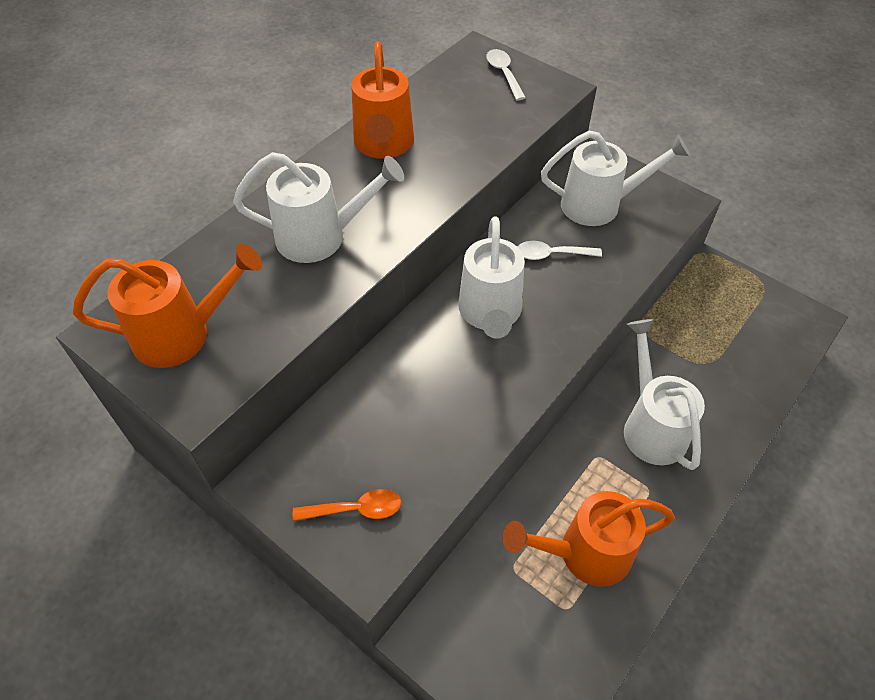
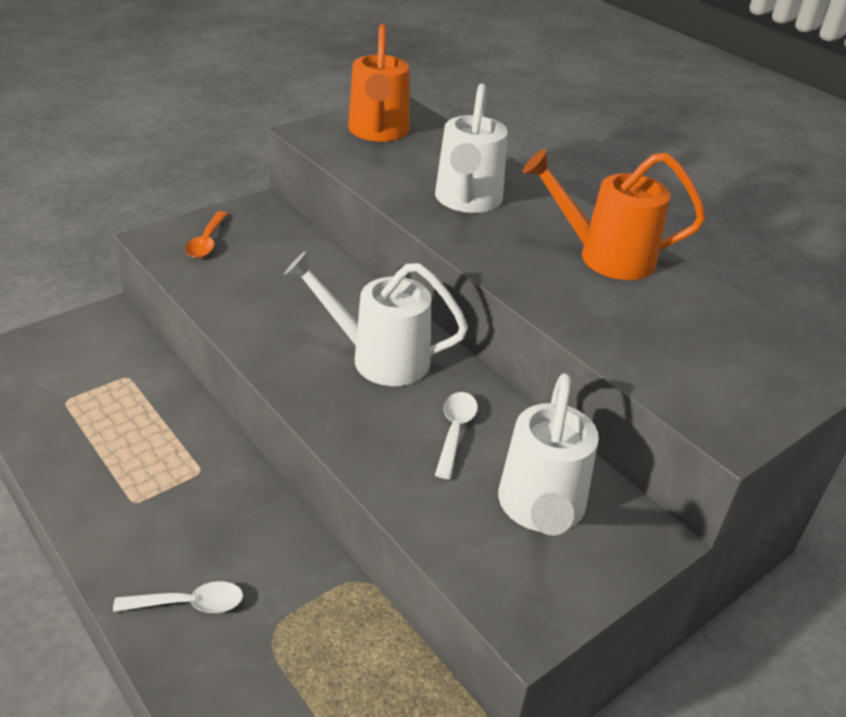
camera: 100 degrees right, 15 degrees down
white spoon [487,49,526,101] -> white spoon moved to [113,581,243,613]
orange watering can [503,491,675,587] -> none
white watering can [624,319,705,470] -> none

